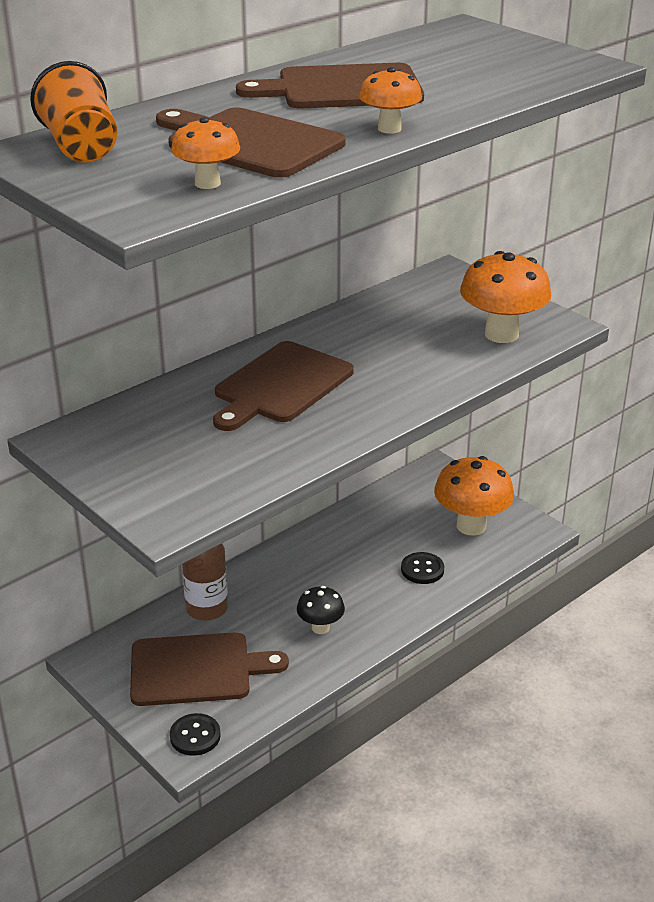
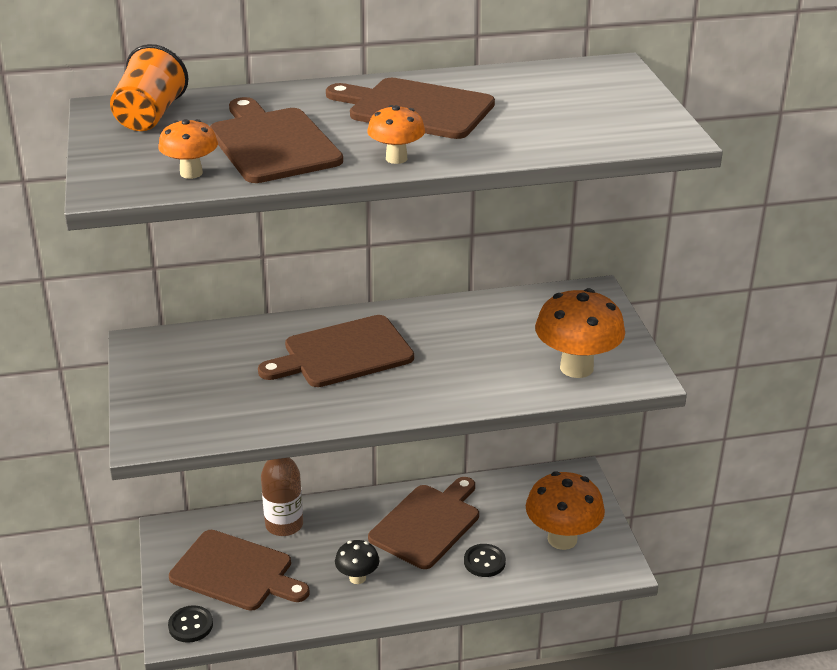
camera: 30 degrees right, 0 degrees up
none -> brown cutting board [368,477,479,569]

